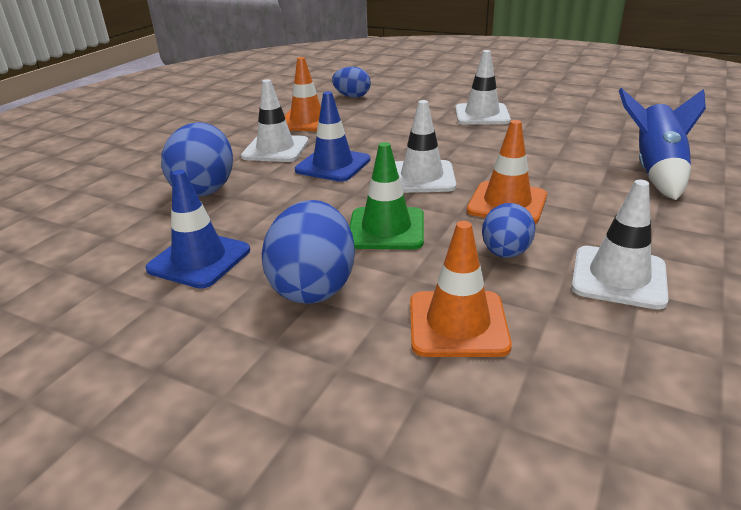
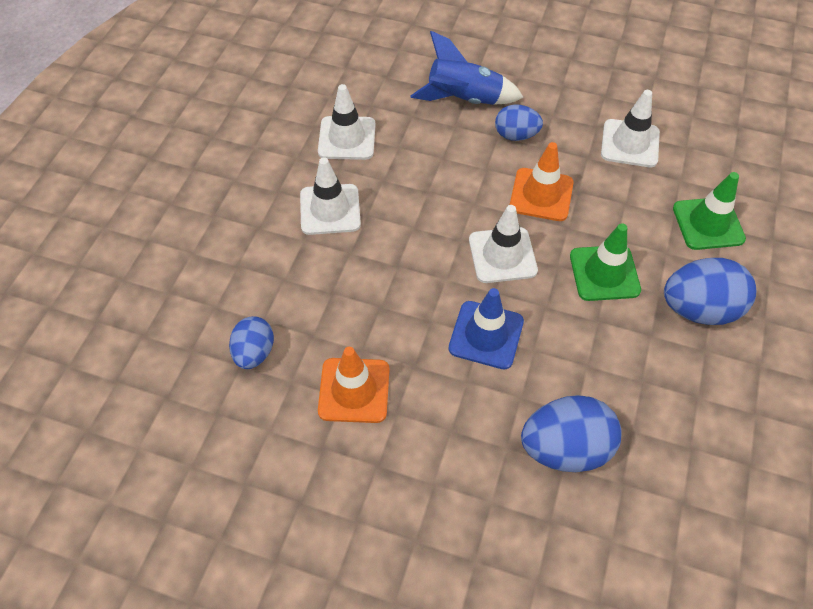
camera: 100 degrees left, 25 degrees up
blue traffic cone [145,170,250,289] -> none
white traffic cone [241,79,309,162] -> white traffic cone moved to [318,84,376,160]
orange traffic cone [410,221,512,357] -> green traffic cone [673,172,746,250]
blue egg [482,203,535,258] -> blue egg moved to [495,104,543,141]

